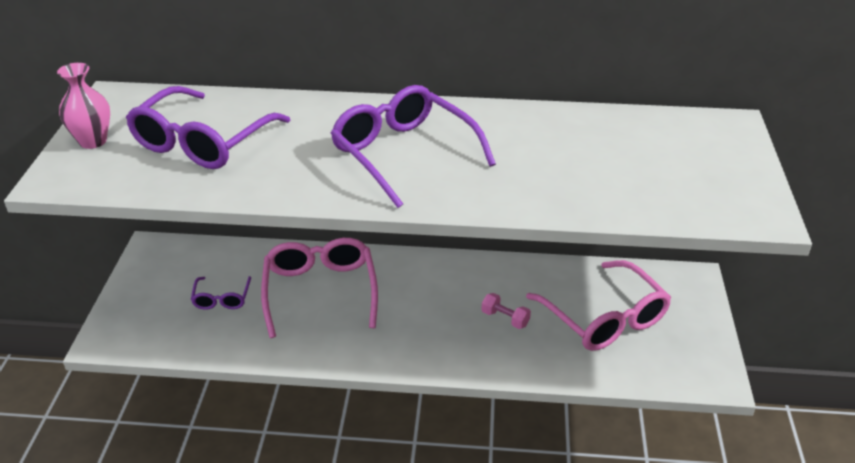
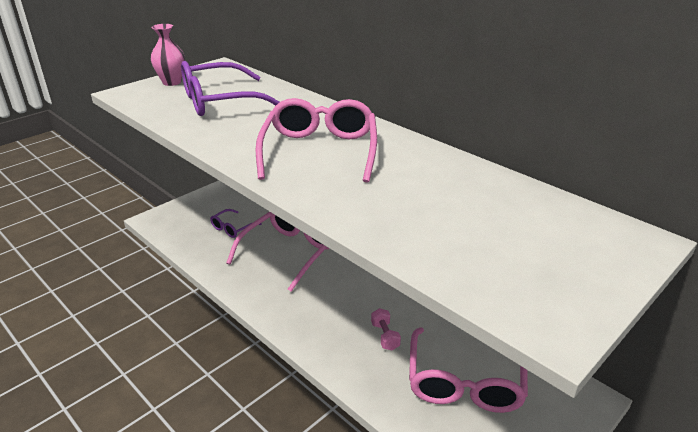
camera: 40 degrees right, 5 degrees down
purple glasses [331,85,496,208] -> pink glasses [256,98,377,183]

